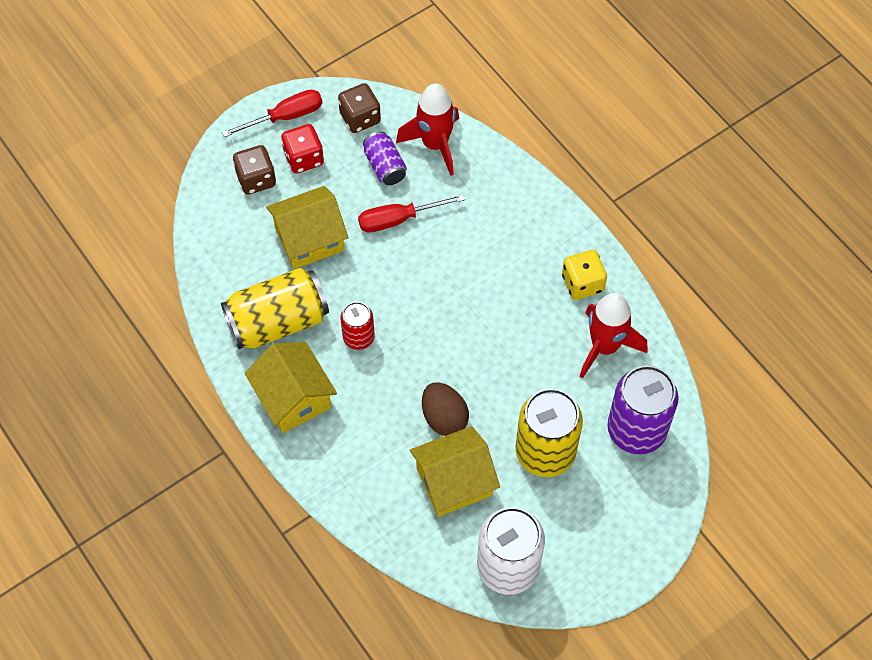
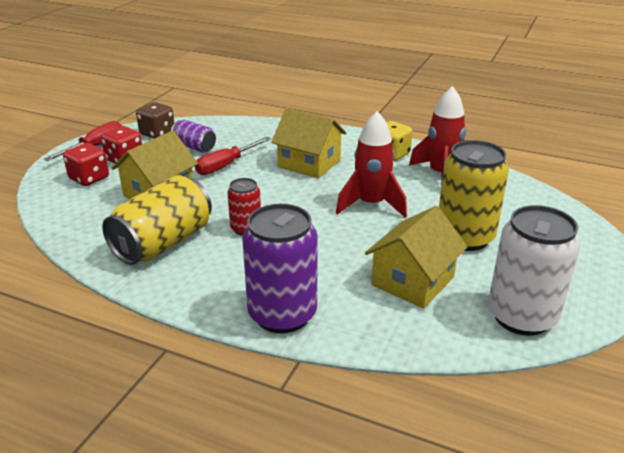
camera: 30 degrees left, 30 degrees down
brown dice [233,145,276,195] -> red dice [63,143,109,186]
yellow house [245,342,337,433] -> yellow house moved to [271,108,346,178]
red rocket [396,83,459,176] -> red rocket moved to [336,111,407,218]
brown egg [422,382,469,436] -> none
purple can [607,365,679,454] -> purple can moved to [242,204,318,333]

